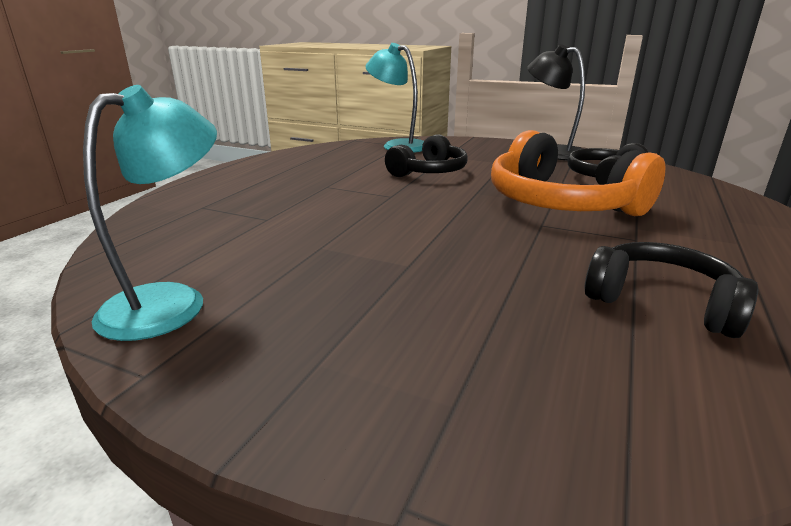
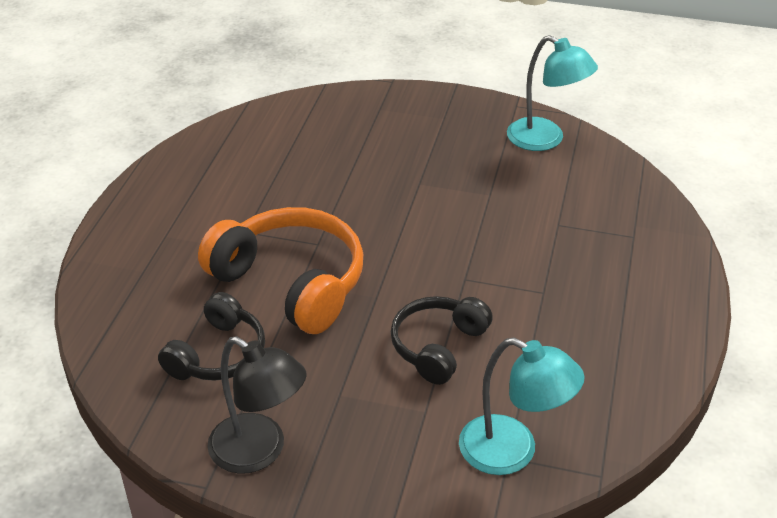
camera: 170 degrees right, 15 degrees up
turquoise lamp [83,85,217,341] -> turquoise lamp turned 75 degrees counterclockwise [507,35,598,151]
black headphones [585,242,758,338] -> none

